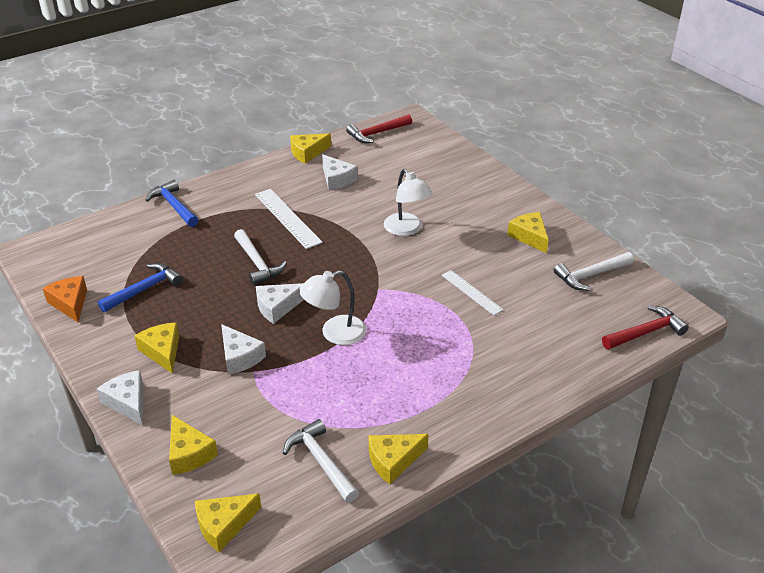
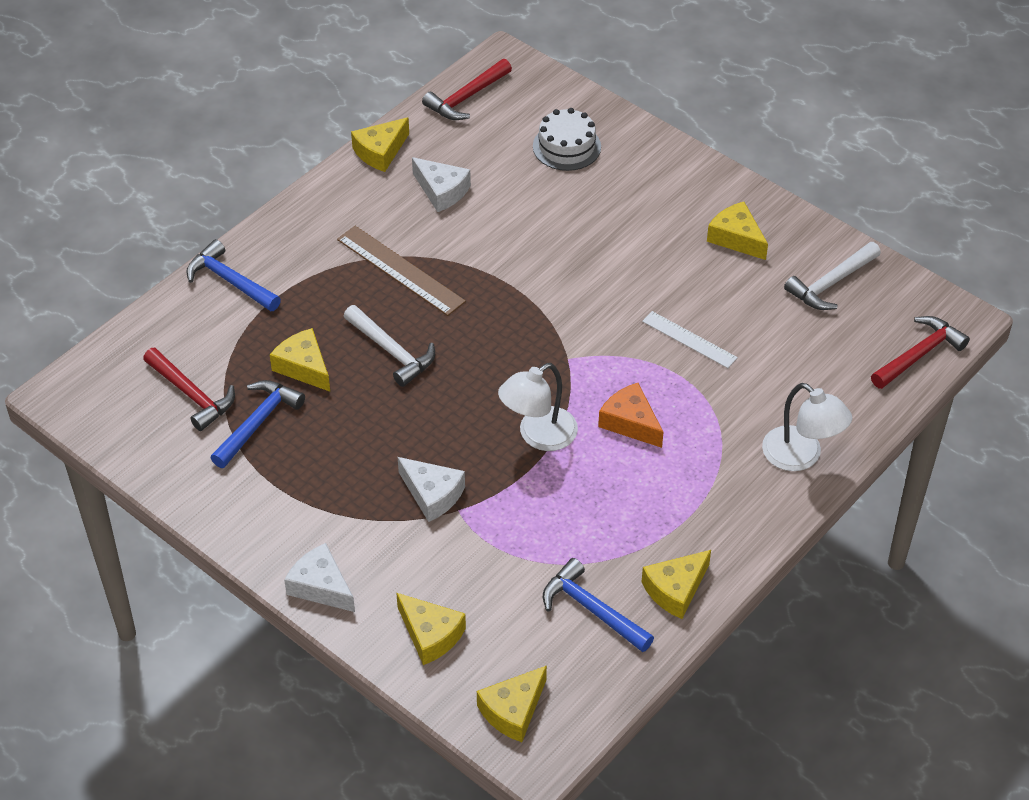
camera: 15 degrees left, 10 degrees up
orange cheese [43,276,87,322] -> orange cheese moved to [598,383,663,448]
yellow cheese [135,323,179,374] -> yellow cheese moved to [270,328,330,392]
white ruler [255,189,323,249] -> brown ruler [337,226,466,316]
white cheese [256,283,304,324] -> none
white hammer [283,419,359,503] -> blue hammer [543,558,654,652]
white lamp [384,169,433,236] -> white lamp moved to [762,383,852,471]
none -> red hammer [143,348,235,431]
none -> white cake [533,108,601,171]

